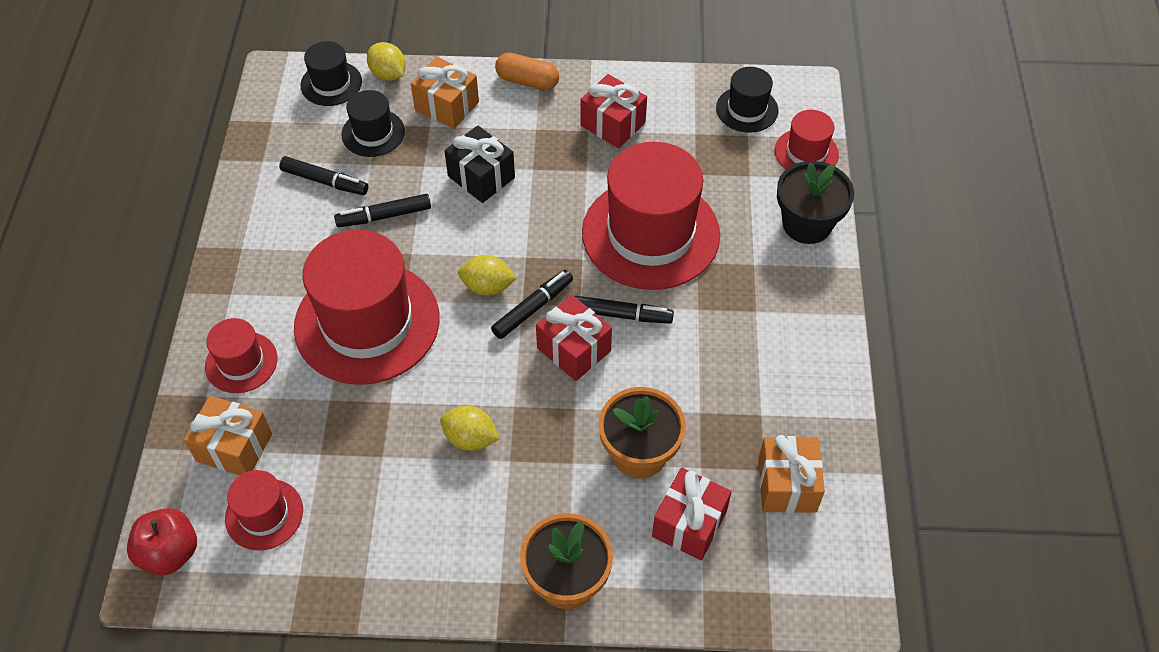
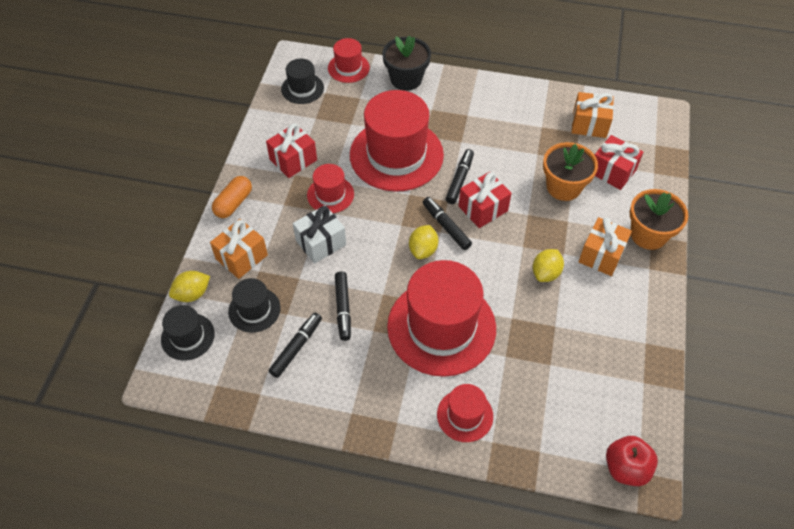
camera: 80 degrees left, 0 degrees up
orange gift [184,396,272,475] -> orange gift moved to [579,217,632,276]
red hat [225,470,303,551] -> red hat moved to [307,164,354,213]
black gift [444,125,515,203] -> white gift [293,205,346,264]

